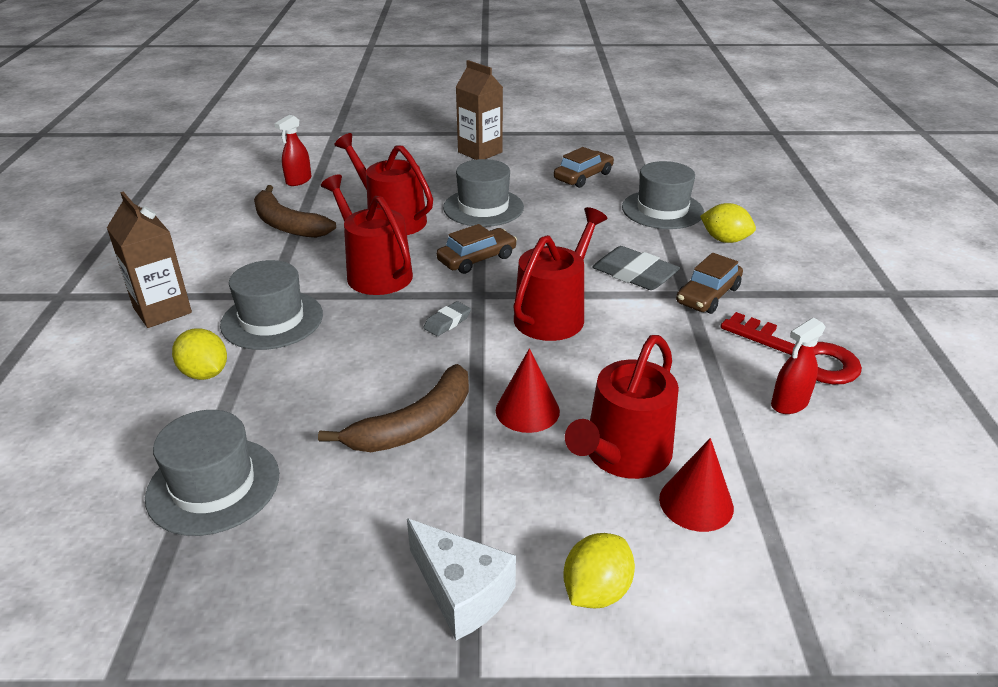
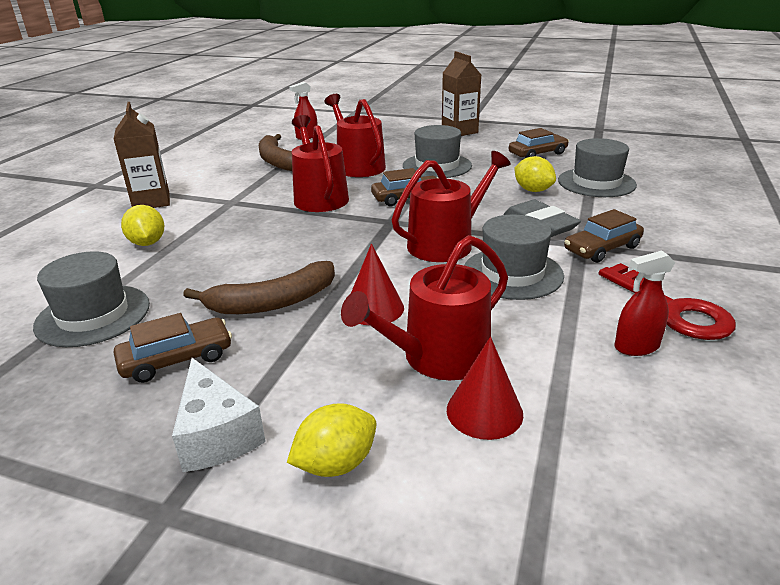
camera: 20 degrees right, 5 degrees down
grey hat [220,260,323,350] -> grey hat moved to [464,215,564,300]
grey eraser [423,301,471,336] -> none
yellow lemon [700,203,756,243] -> yellow lemon moved to [514,156,556,192]
none -> brown car [114,313,232,383]

